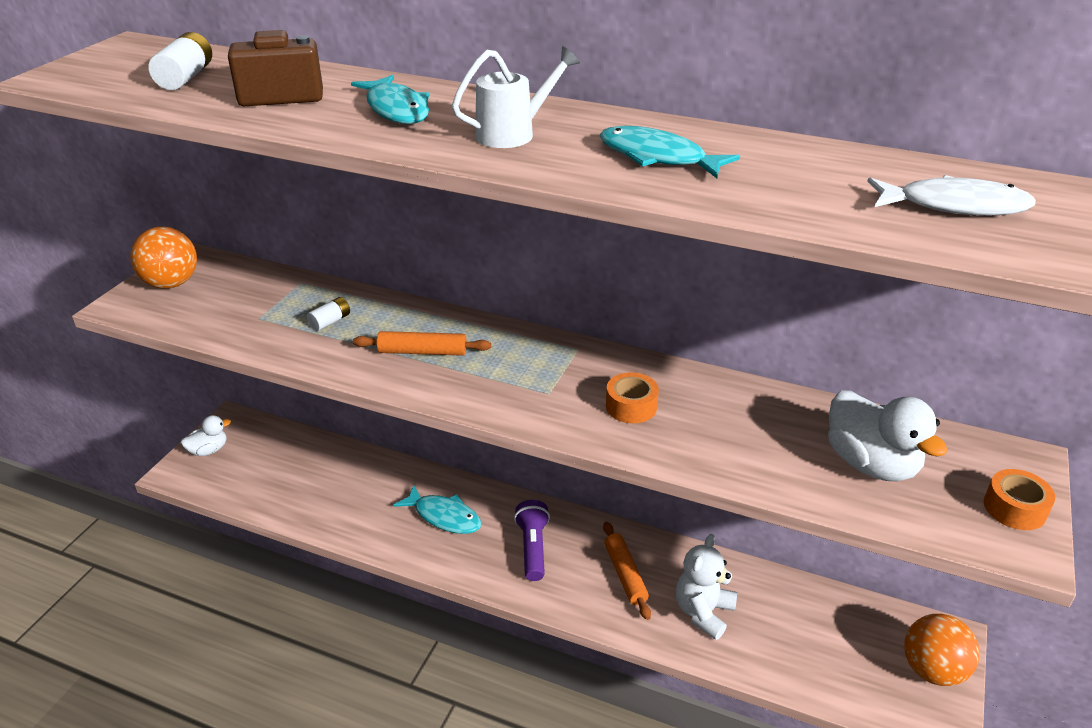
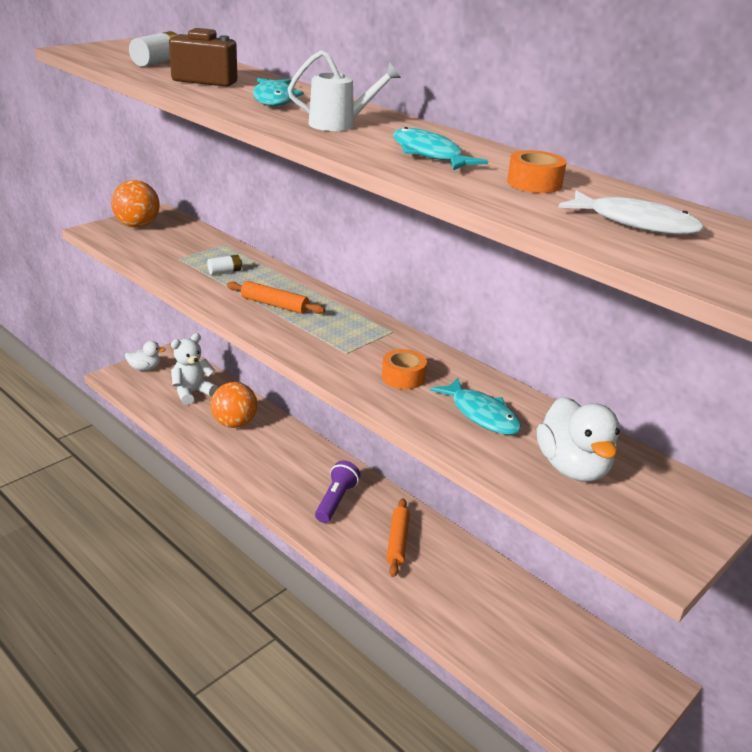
camera: 20 degrees right, 5 degrees down
turquoise fish [393,485,481,534] -> turquoise fish moved to [430,378,521,435]
white teddy bear [676,534,737,640] -> white teddy bear moved to [171,333,218,405]
orange ball [904,614,980,686] -> orange ball moved to [211,382,257,428]
orange tape [984,469,1055,530] -> orange tape moved to [507,150,566,193]

